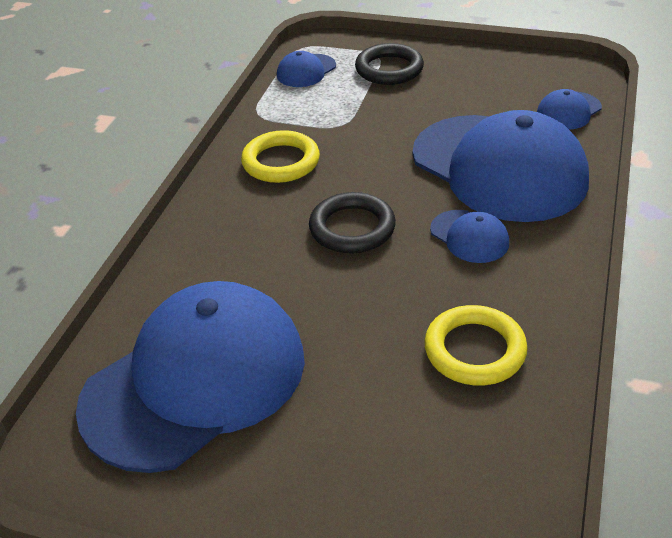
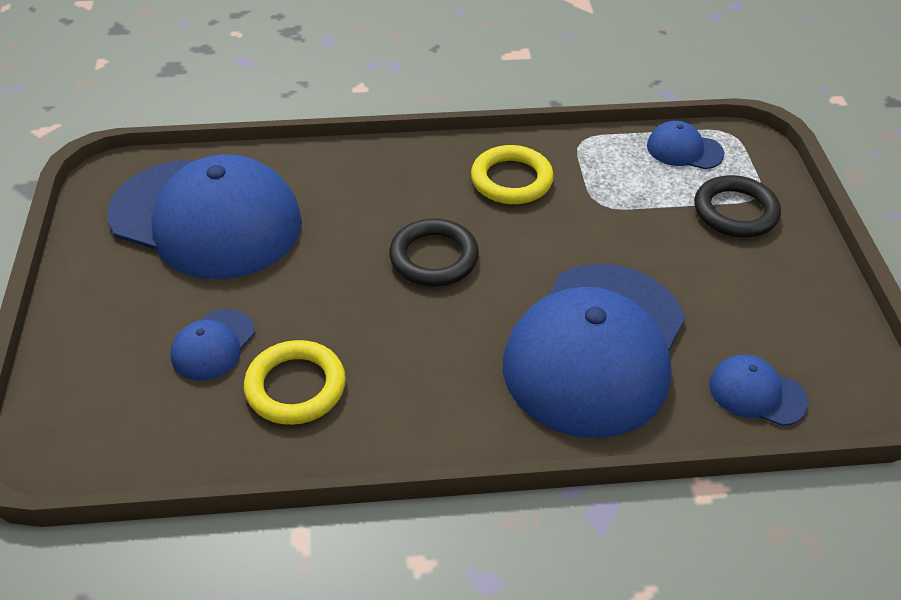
camera: 65 degrees right, 5 degrees up
blue cap [430,210,509,263] -> blue cap moved to [171,309,255,381]

